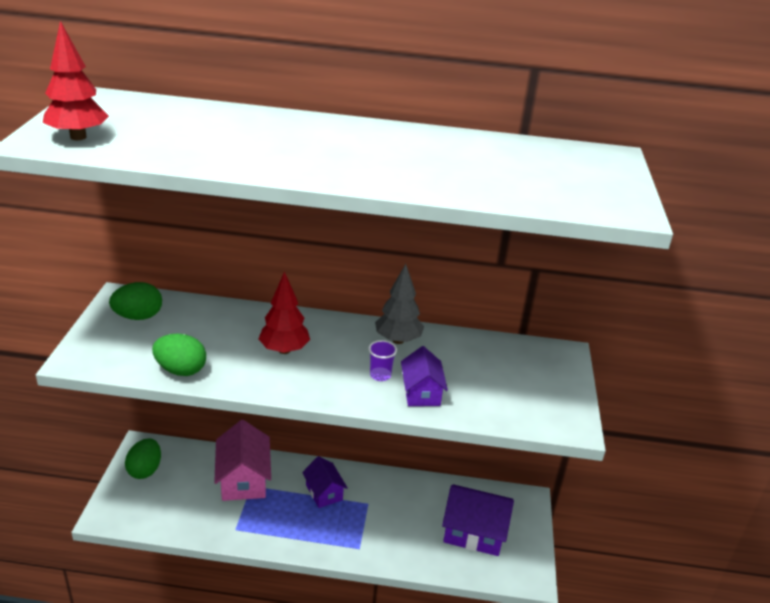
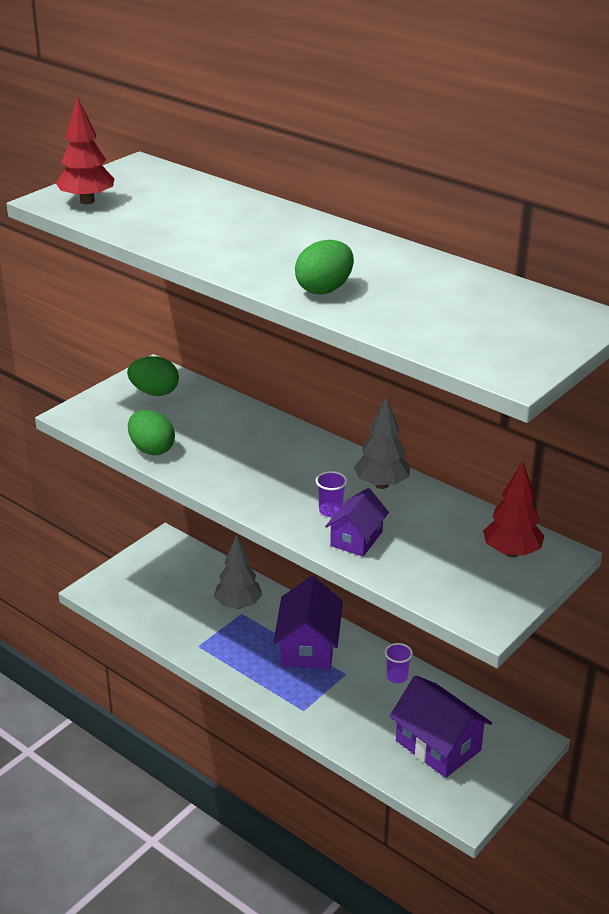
camera: 35 degrees right, 0 degrees up
green egg [125,438,161,479] -> green egg moved to [295,240,354,295]
pink house [214,420,271,501] -> grey tree [214,535,263,609]
red tree [259,271,310,354] -> red tree moved to [483,461,544,557]
purple house [302,456,348,508] -> purple house [273,576,343,669], size x1.62
none -> purple cup [385,643,413,683]

